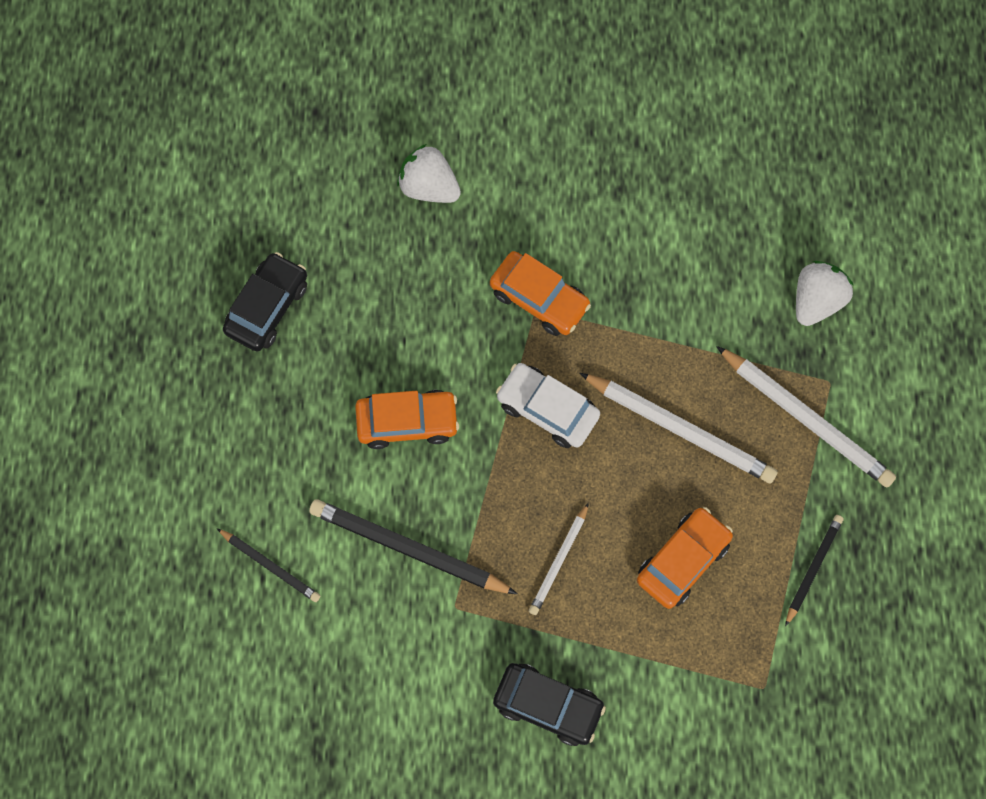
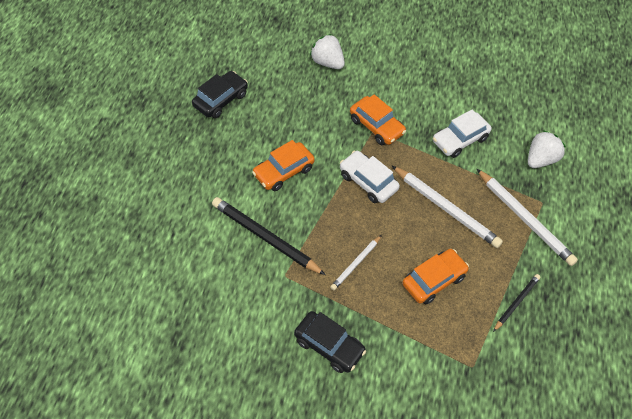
camera: 10 degrees right, 15 degrees down
black pencil [217,528,320,602] -> none
orange car [355,390,459,449] -> orange car turned 135 degrees clockwise [252,140,315,191]
none -> white car [433,110,492,158]

